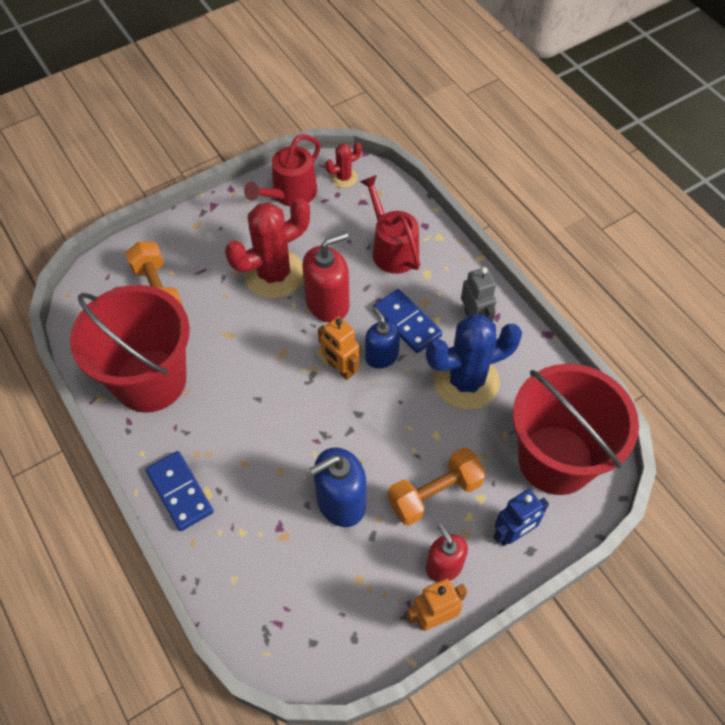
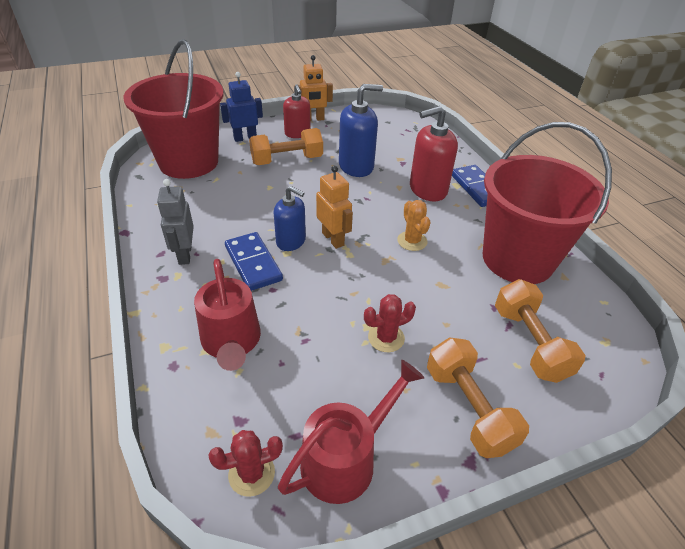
camera: 170 degrees left, 15 degrees down
red cactus [225,198,310,299] -> red cactus [364,294,416,352], size x0.48
red soap dispenser [302,232,350,322] -> red soap dispenser moved to [410,106,458,201]
blue soap dispenser [365,307,400,369] -> blue soap dispenser turned 45 degrees counterclockwise [274,186,306,251]
blue cactus [426,314,522,410] -> none
none -> orange cactus [397,200,431,251]
none -> orange dumbbell [427,338,529,458]

